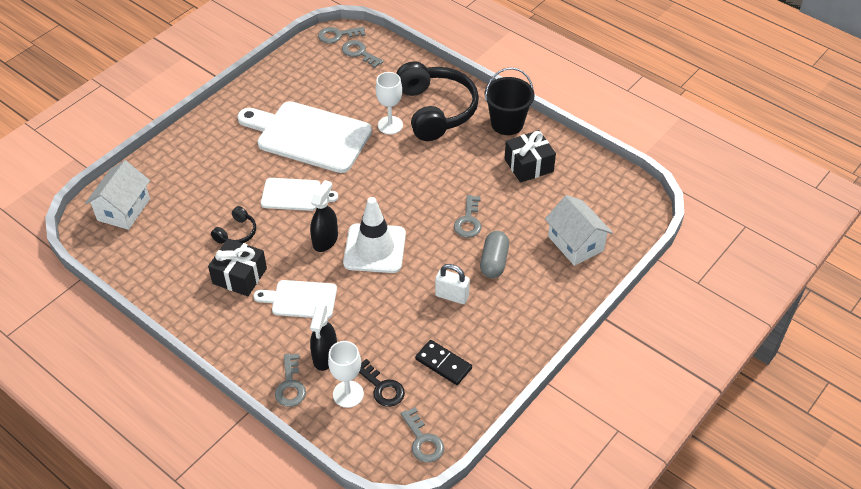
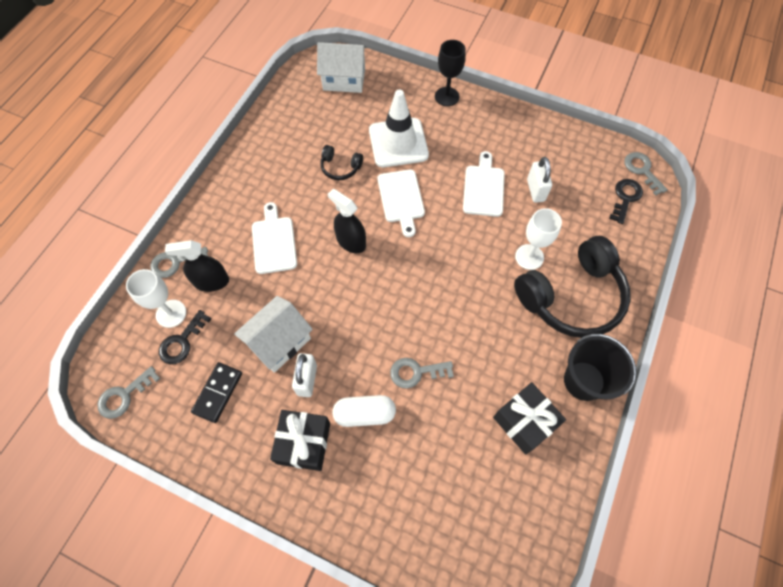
camera: 75 degrees right, 15 degrees up
black gift [208,238,267,296] -> black gift moved to [270,410,330,471]
white cutting board [237,101,372,173] -> white cutting board [463,151,505,217], size x0.53
black spray bottle [310,180,338,252] -> black spray bottle turned 150 degrees counterclockwise [328,189,366,253]
grey key [342,40,383,68] -> black key [609,179,643,224]
white traffic cone [343,197,406,273] -> white traffic cone moved to [369,89,429,167]
grey capsule [480,231,509,278] -> white capsule [332,395,396,427]
white house [545,195,613,266] -> white house moved to [234,296,313,373]
none -> black goblet [435,40,466,106]
none -> white padlock [527,157,552,203]

